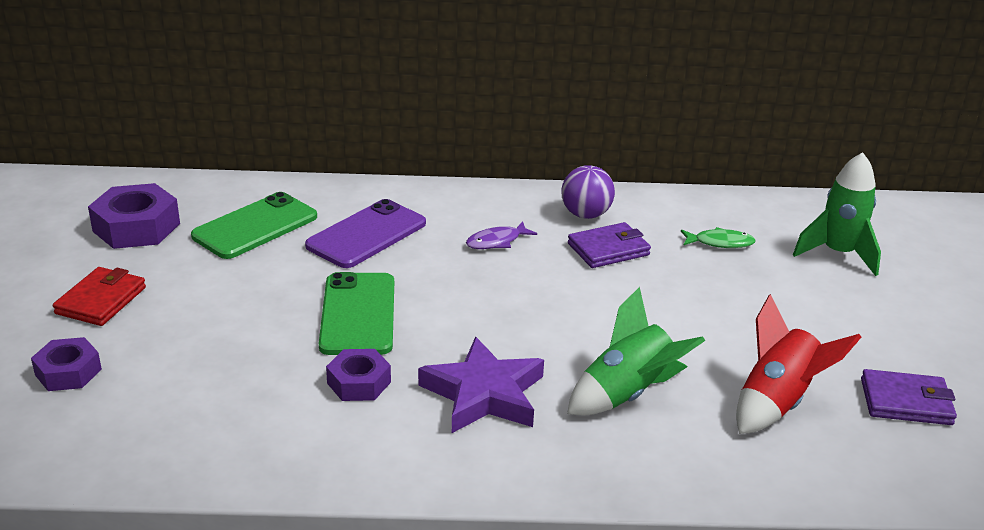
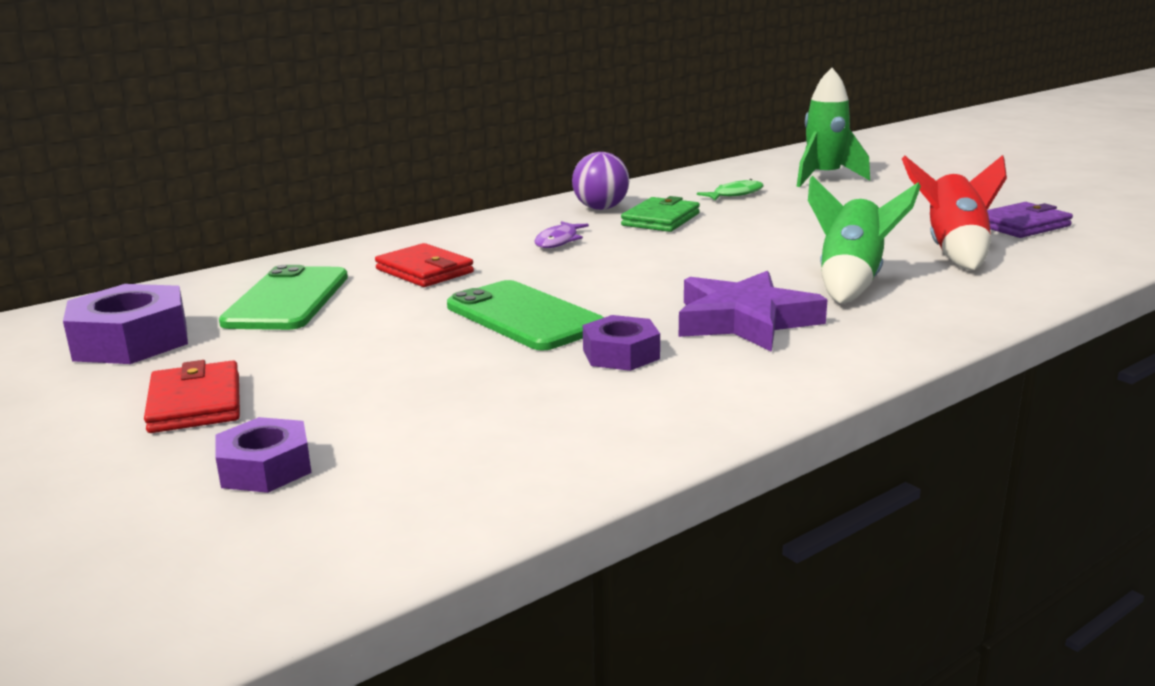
camera: 35 degrees left, 10 degrees down
purple phone [305,199,426,268] -> red wallet [375,243,474,287]
purple wallet [568,222,651,268] -> green wallet [621,196,700,232]

